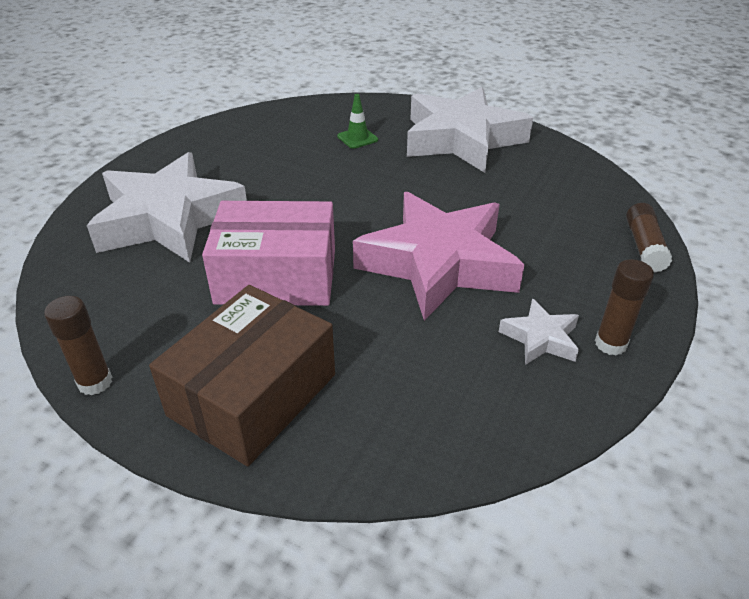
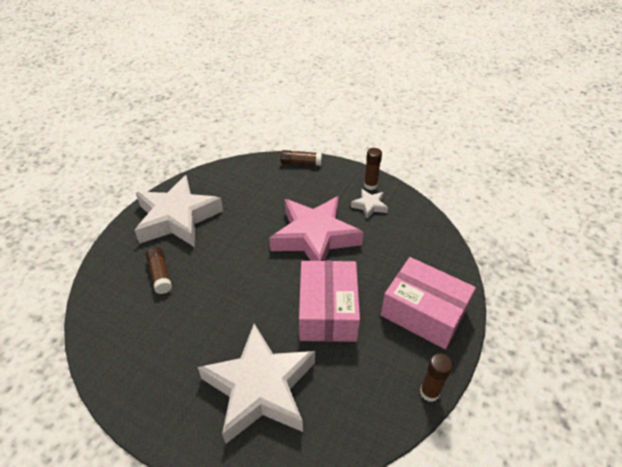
camera: 90 degrees left, 5 degrees up
brown box [149,285,335,466] -> pink box [381,257,476,349]
green traffic cone [337,94,378,149] -> brown glue stick [146,247,172,294]

